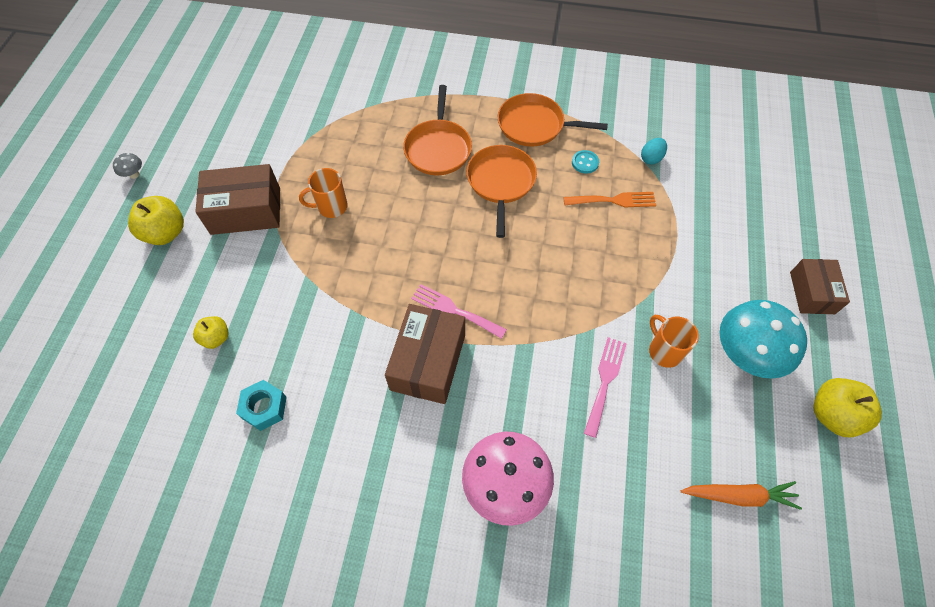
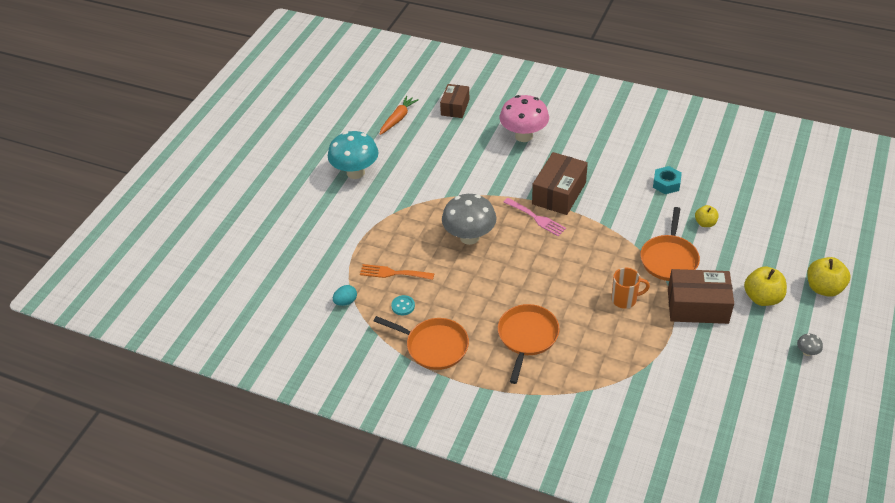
camera: 165 degrees left, 15 degrees down
orange pan [467,145,537,238] -> orange pan moved to [640,207,700,281]
pink fork [584,337,627,438] -> none
orange mug [649,315,699,368] -> none
orange carrot [681,481,802,510] -> orange carrot turned 105 degrees clockwise [379,96,419,135]
brown box [790,259,850,314] -> brown box moved to [440,84,470,118]
yellow apple [813,378,882,437] -> yellow apple moved to [807,257,850,297]
none -> grey mushroom [442,194,497,245]

